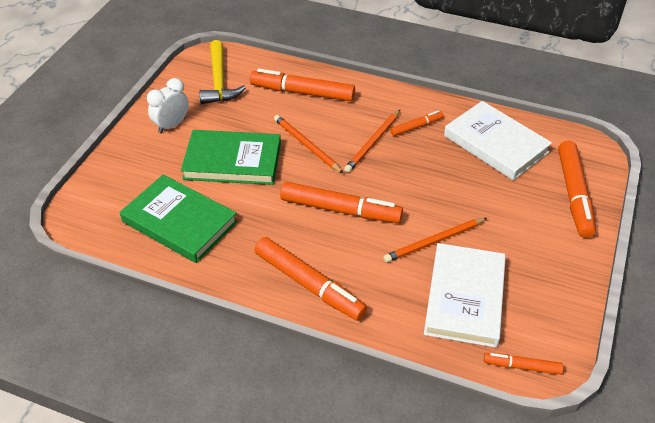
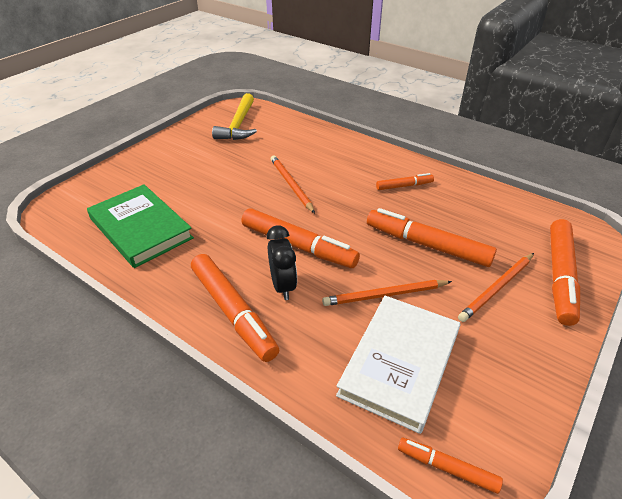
camera: 15 degrees right, 5 degrees down
white clock [147,78,189,133] -> none
green book [181,130,281,185] -> none
orange marker [250,69,355,101] -> orange marker moved to [367,208,497,267]
orange pencil [344,110,400,173] -> orange pencil moved to [458,253,534,322]
white book [444,101,552,180] -> none
none -> black clock [266,225,297,300]

